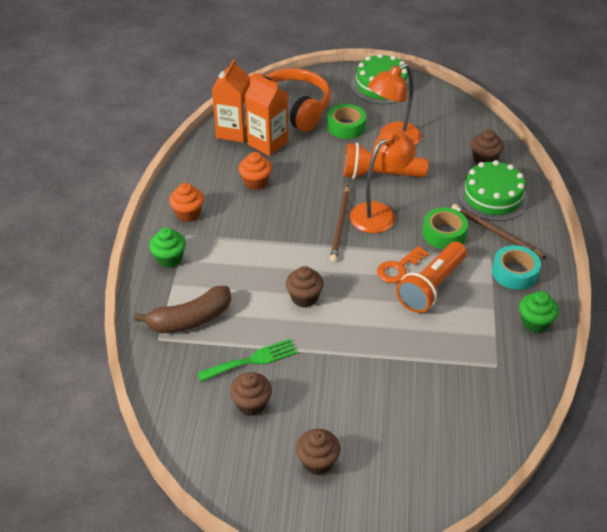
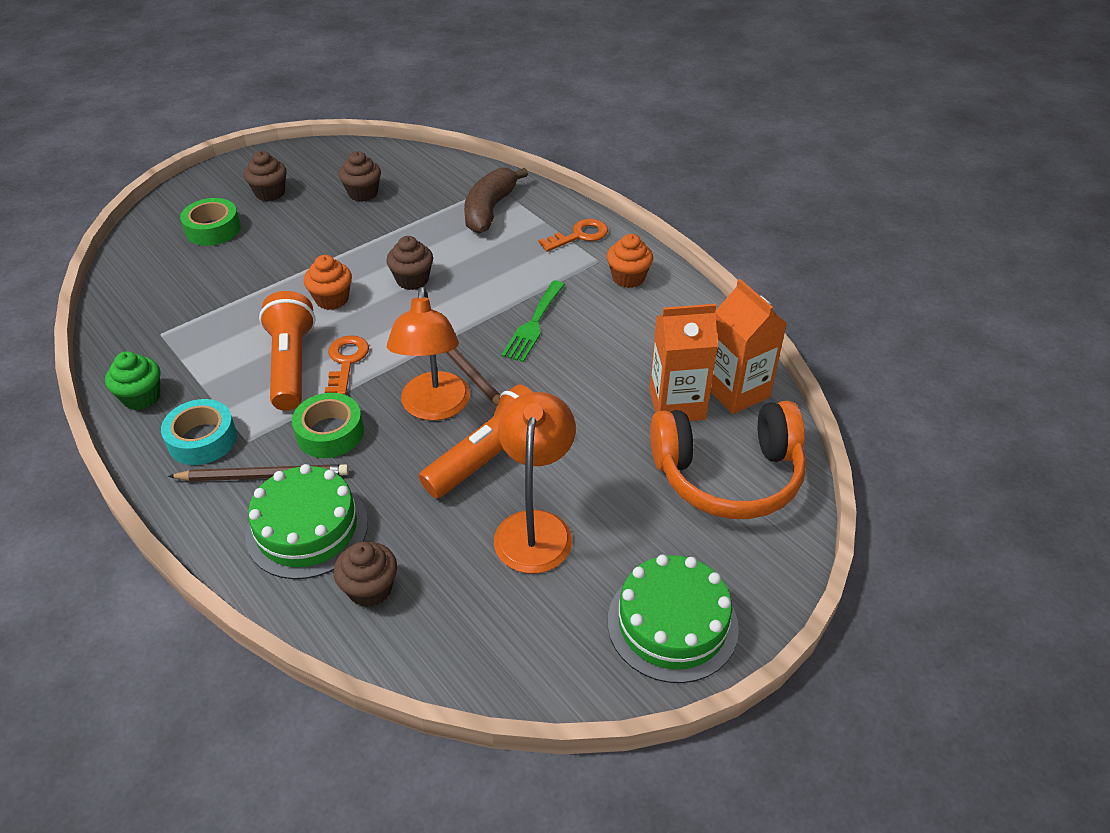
camera: 135 degrees right, 0 degrees up
green cupcake [149,227,186,268] -> orange key [538,219,608,252]
green fork [197,339,298,382] -> green fork moved to [501,281,565,362]
orange cupcake [239,152,272,190] -> orange cupcake moved to [304,255,352,310]
green tape [327,104,366,139] -> green tape moved to [180,198,241,246]

